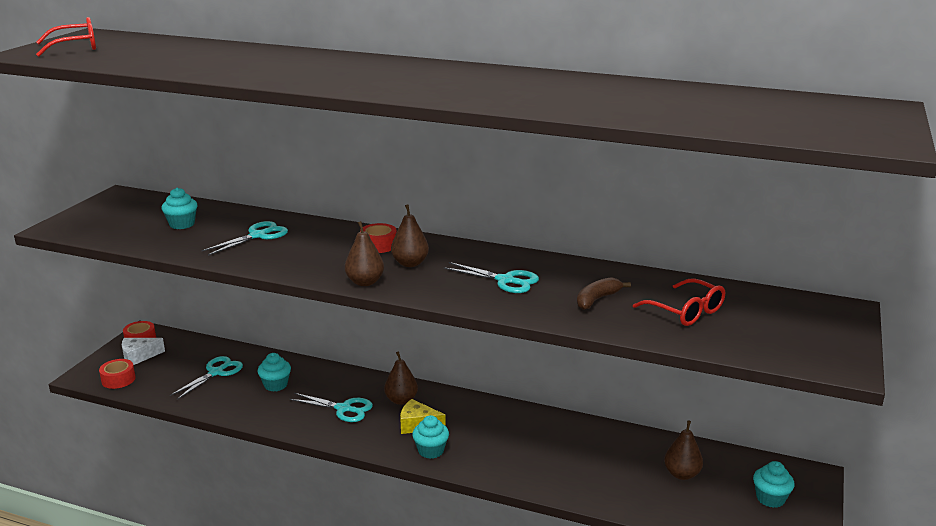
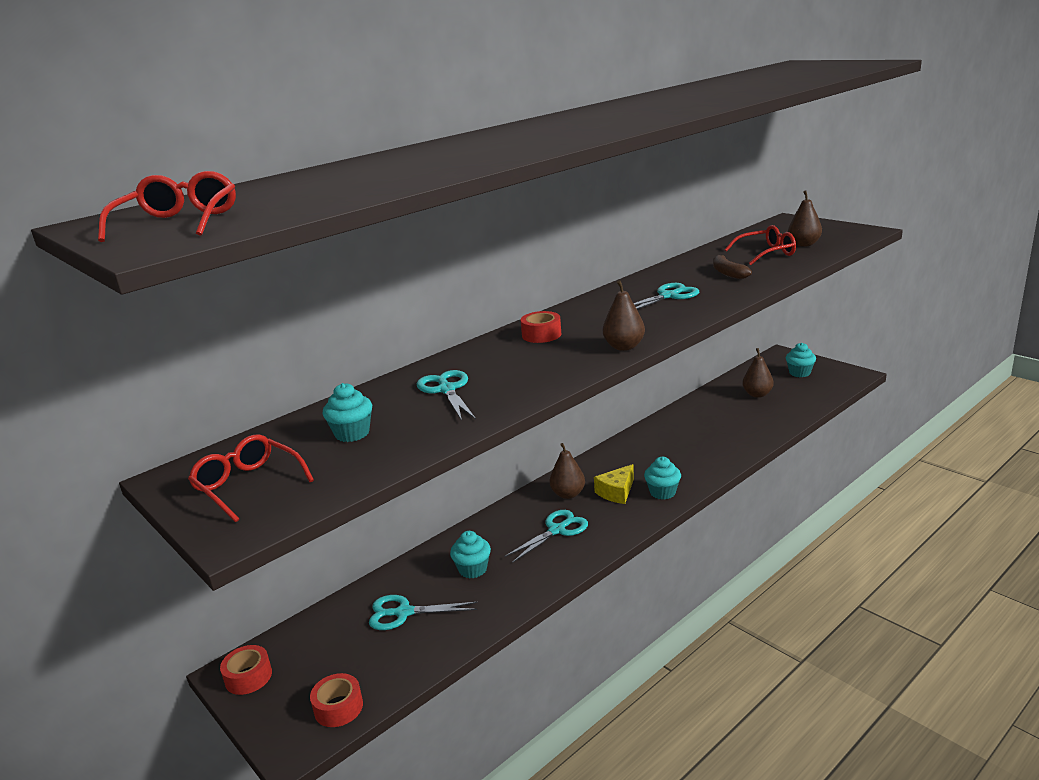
camera: 60 degrees left, 0 degrees up
white cheese [122,338,165,365] -> none
turquoise scissors [170,356,243,400] -> turquoise scissors turned 60 degrees counterclockwise [369,595,478,630]
brown pear [391,205,429,267] -> brown pear moved to [788,190,822,247]
none -> red glasses [188,435,314,522]

